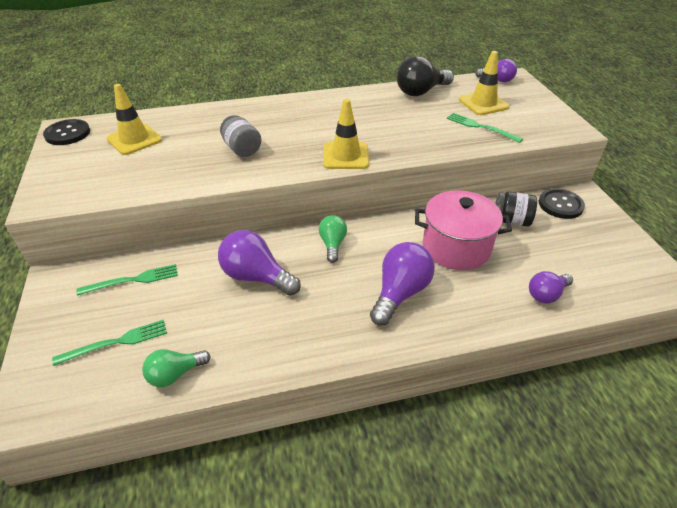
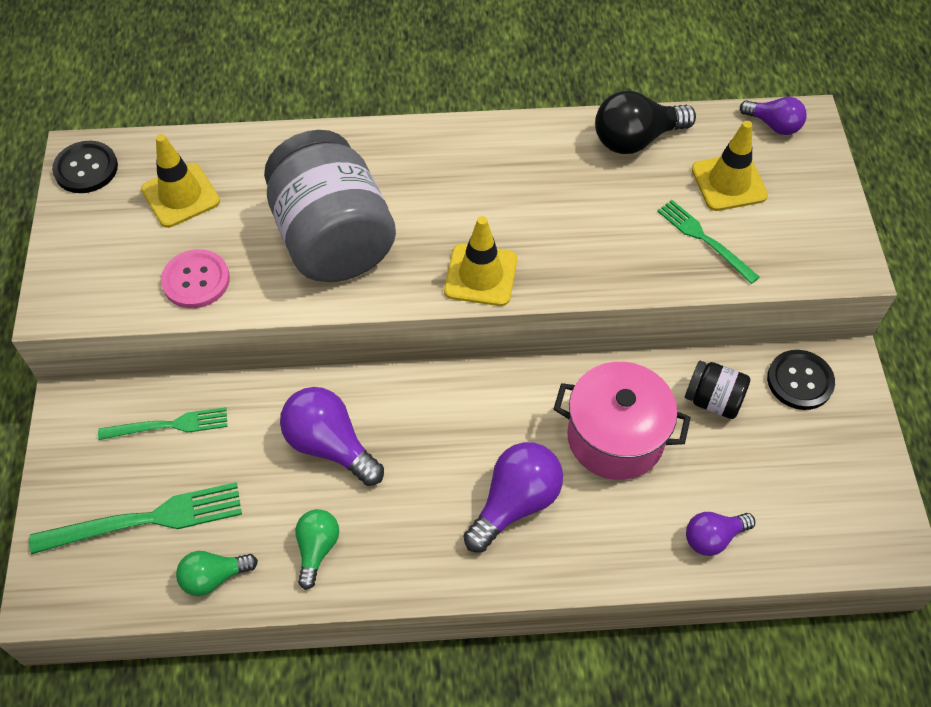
camera: 10 degrees right, 15 degrees up
green fork [52,320,167,366] -> green fork [29,482,242,554], size x1.55
grey jar [220,115,261,157] -> grey jar [264,130,396,282], size x2.24
green light bulb [319,215,347,263] -> green light bulb moved to [295,509,339,590]
none -> pink button [161,249,230,308]

